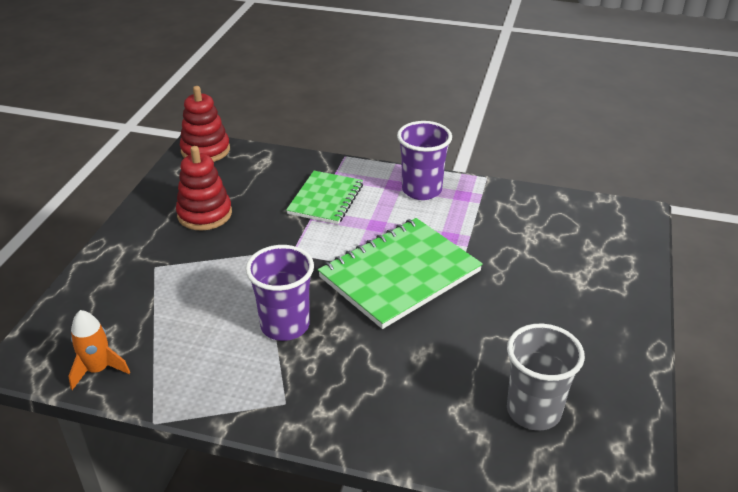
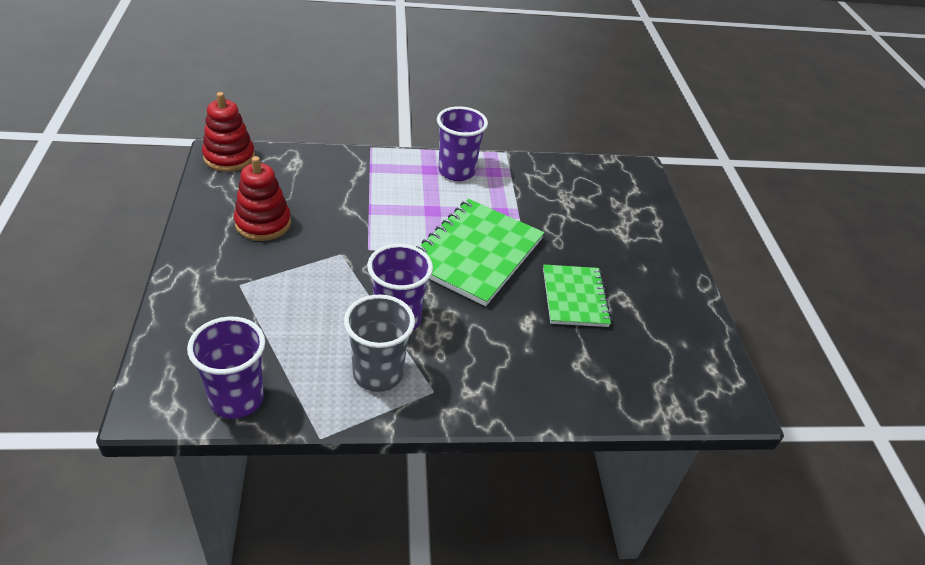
camera: 25 degrees left, 5 degrees up
orange rocket [69,310,130,390] -> purple cup [187,317,265,419]
green notebook [286,171,363,224] -> green notebook moved to [543,265,612,327]
grey cup [507,324,585,431] -> grey cup moved to [344,294,415,392]

